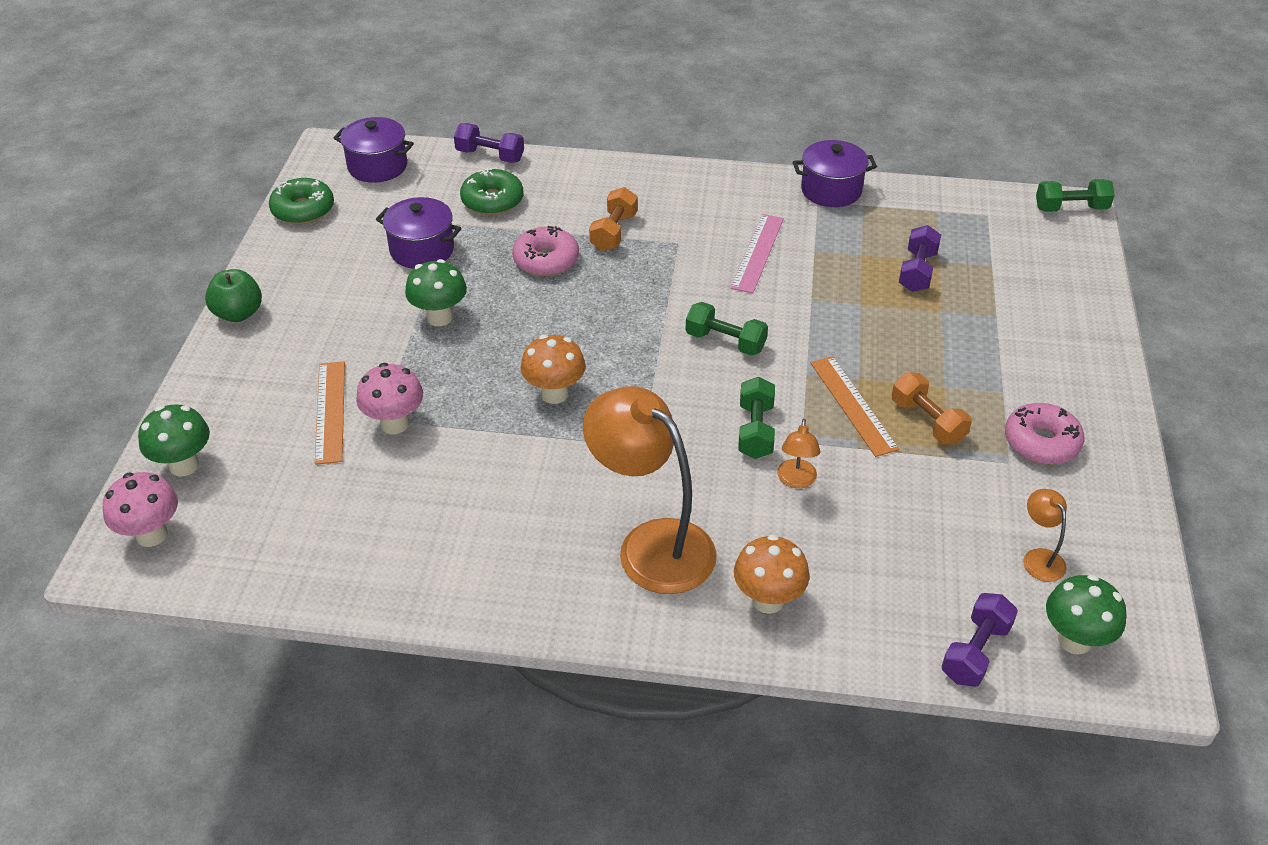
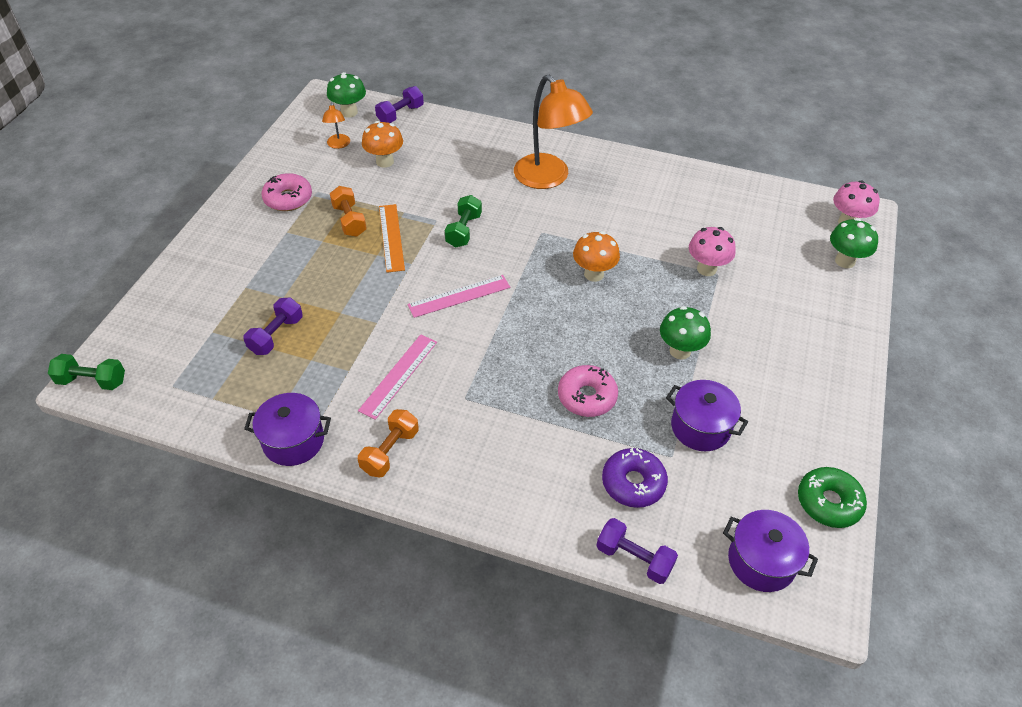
camera: 170 degrees left, 5 degrees up
green apple [205,269,262,322] -> none
orange ruler [315,361,345,465] -> none
green donut [460,168,523,215] -> purple donut [602,448,668,508]
orange dumbbell [589,187,638,251] -> orange dumbbell moved to [358,409,419,478]
green dumbbell [686,302,768,356] -> pink ruler [407,275,510,318]
orange mushroom [734,535,810,614] -> orange mushroom moved to [362,121,403,168]
orange lamp [777,419,821,488] -> none

